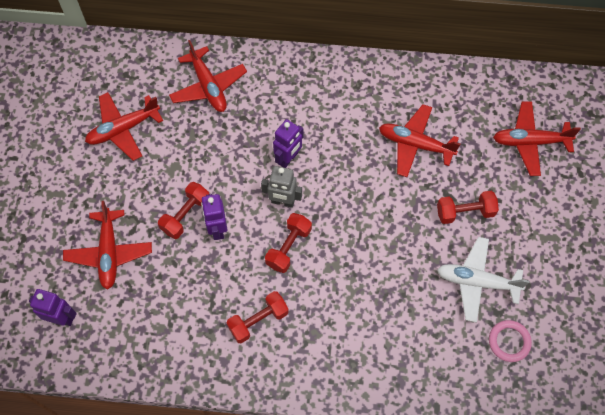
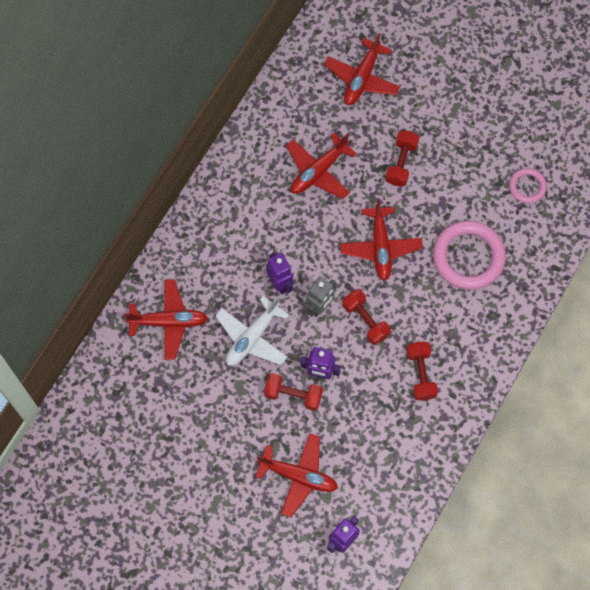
camera: 65 degrees left, 5 degrees up
red plane [85,92,163,161] -> red plane moved to [340,198,423,281]
red dumbbell [158,182,209,239] -> red dumbbell turned 45 degrees counterclockwise [264,373,323,411]
white plane [437,237,530,323] -> white plane moved to [215,296,289,366]
none -> pink ring [433,220,506,290]

